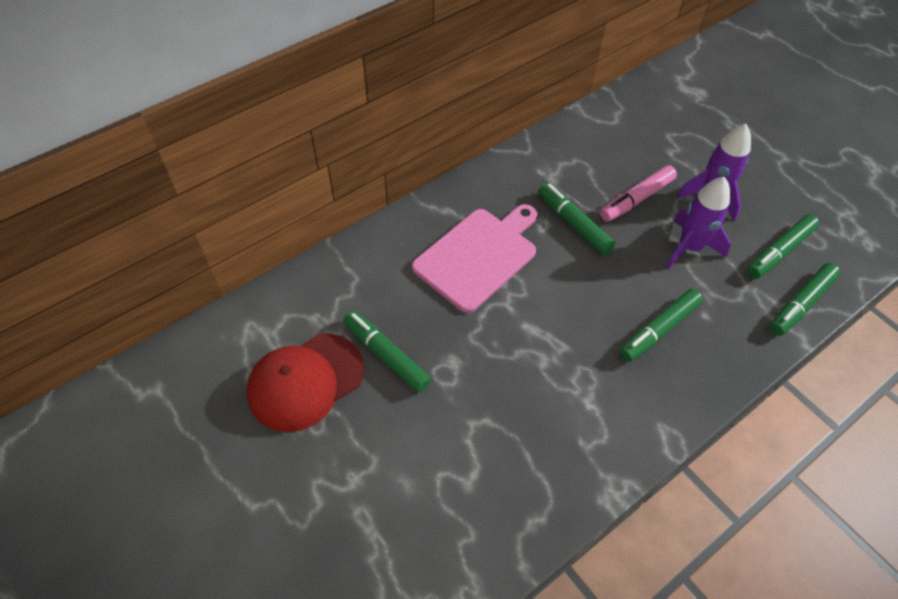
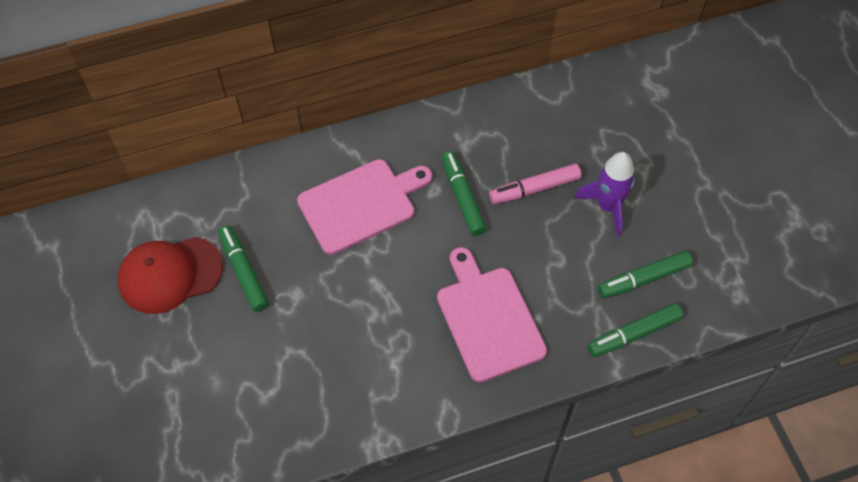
camera: 20 degrees right, 5 degrees up
green marker [619,289,703,362] -> pink cutting board [437,247,547,383]
purple rocket [667,177,731,268] -> none

